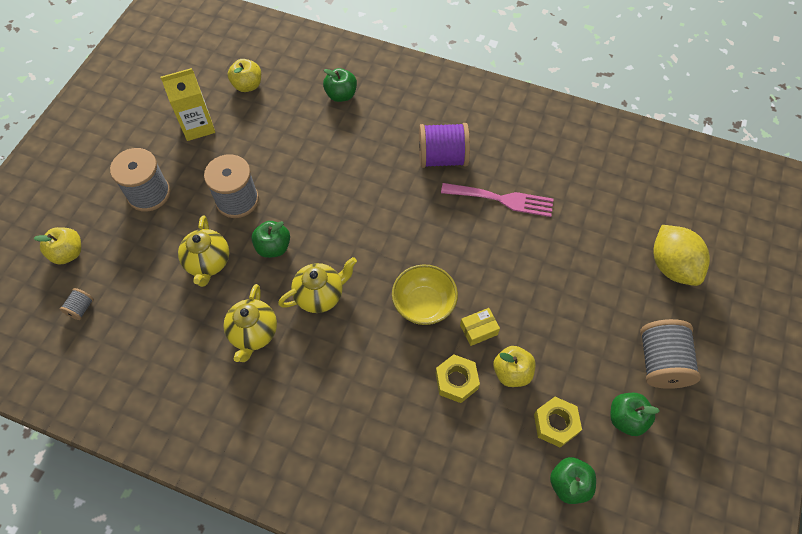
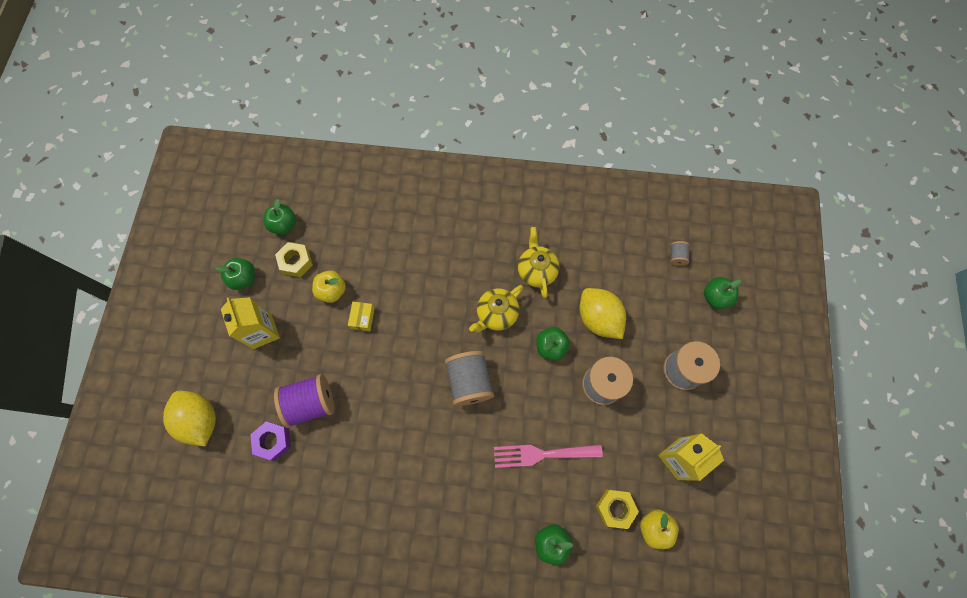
camera: 165 degrees right, 10 degrees up
yellow apple [33,227,81,265] -> green apple [704,277,741,309]
yellow teapot [178,215,229,287] -> yellow lemon [580,288,626,339]
yellow bowl [392,264,458,325] -> none
purple spool [419,123,470,168] -> purple spool moved to [274,374,334,428]
yellow nut [435,354,480,403] -> yellow nut moved to [596,490,639,529]
pink fork [441,183,554,217] -> pink fork moved to [494,445,603,468]
yellow box [460,308,500,346] -> yellow box turned 45 degrees counterclockwise [348,302,375,331]
grey spool [640,319,701,389] -> grey spool moved to [445,351,494,406]
none -> yellow carton [221,297,280,349]
none -> purple nut [250,421,291,461]

